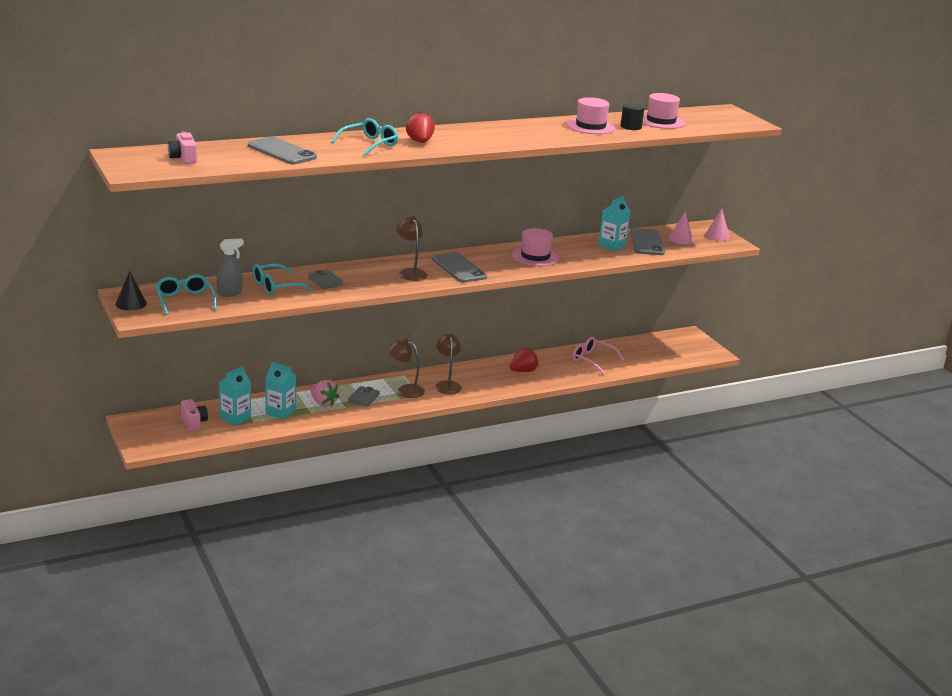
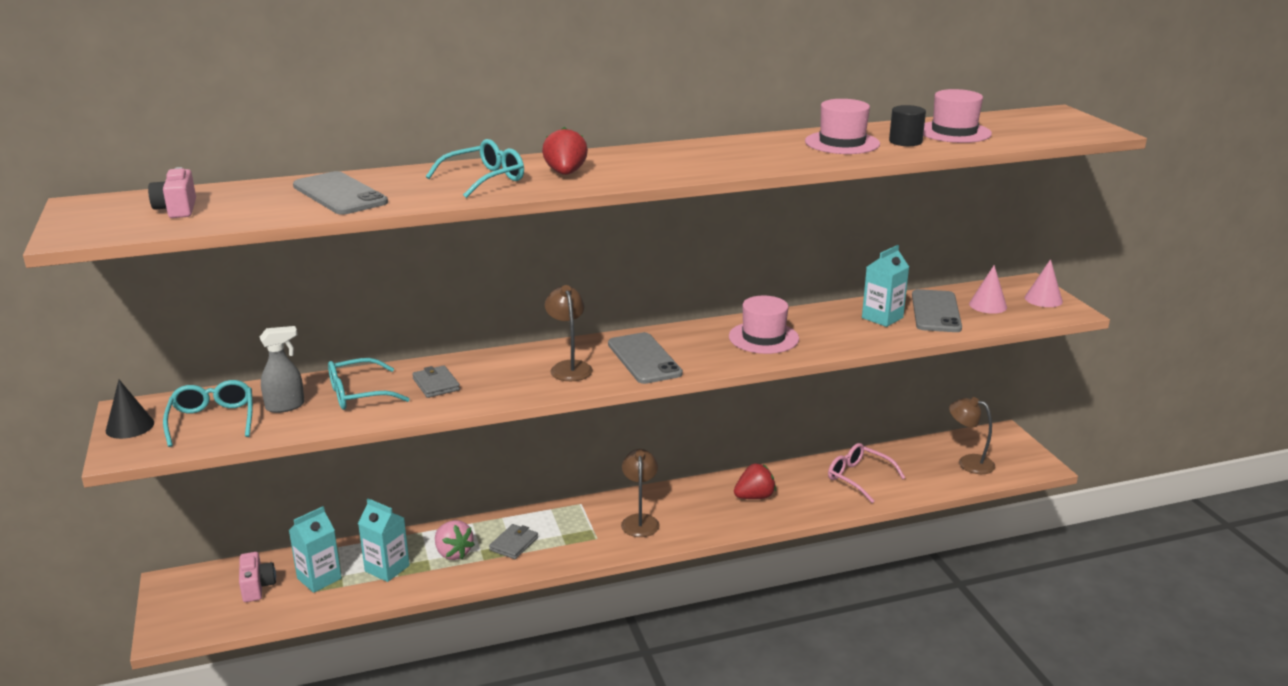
camera: 10 degrees right, 0 degrees up
brown lamp [388,339,425,398] -> brown lamp moved to [949,397,995,474]

